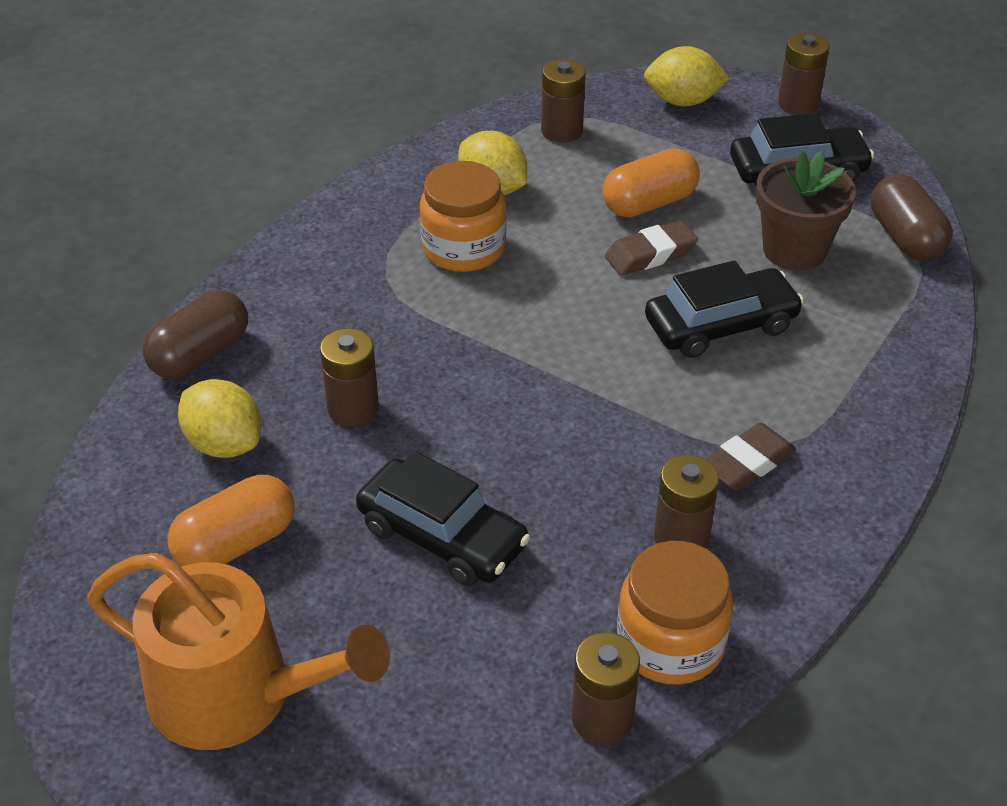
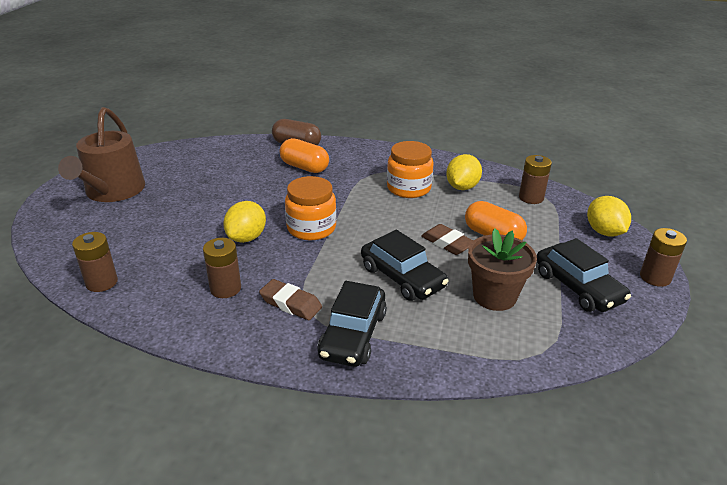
camera: 70 degrees right, 10 degrees down
orange watering can [87,553,390,750] -> brown watering can [58,107,145,202]
orange capsule [167,475,295,566] -> orange capsule moved to [280,138,329,173]
yellow lemon [178,379,261,458] -> yellow lemon moved to [223,201,266,243]
brown battery [320,328,379,426] -> none
black car [356,451,530,586] -> black car moved to [318,281,387,367]
orange jar [617,541,733,685] -> orange jar moved to [285,176,336,240]
brown capsule [871,174,952,261] -> none

